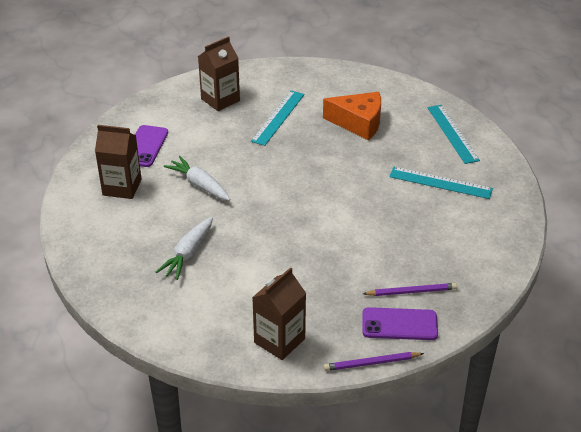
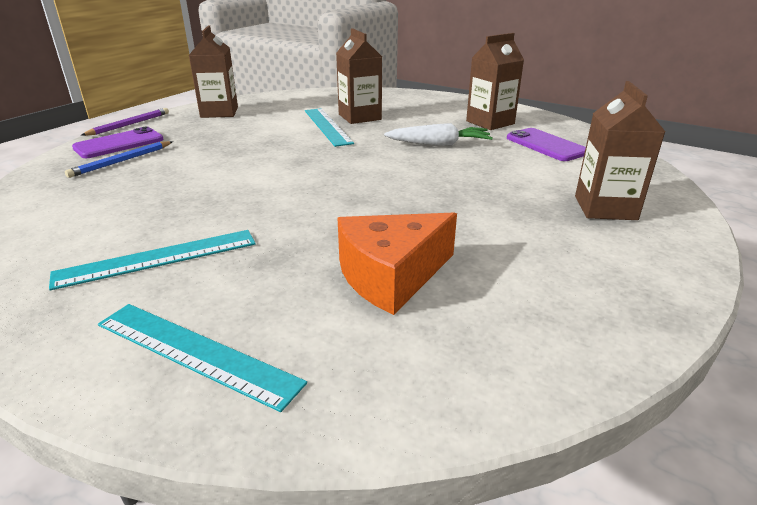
camera: 135 degrees right, 10 degrees down
white carrot [156,217,213,280] -> brown carton [336,28,382,124]
turquoise ruler [251,91,305,146] -> turquoise ruler moved to [305,108,354,147]
purple pencil [363,283,457,296] -> blue pencil [65,141,173,178]

